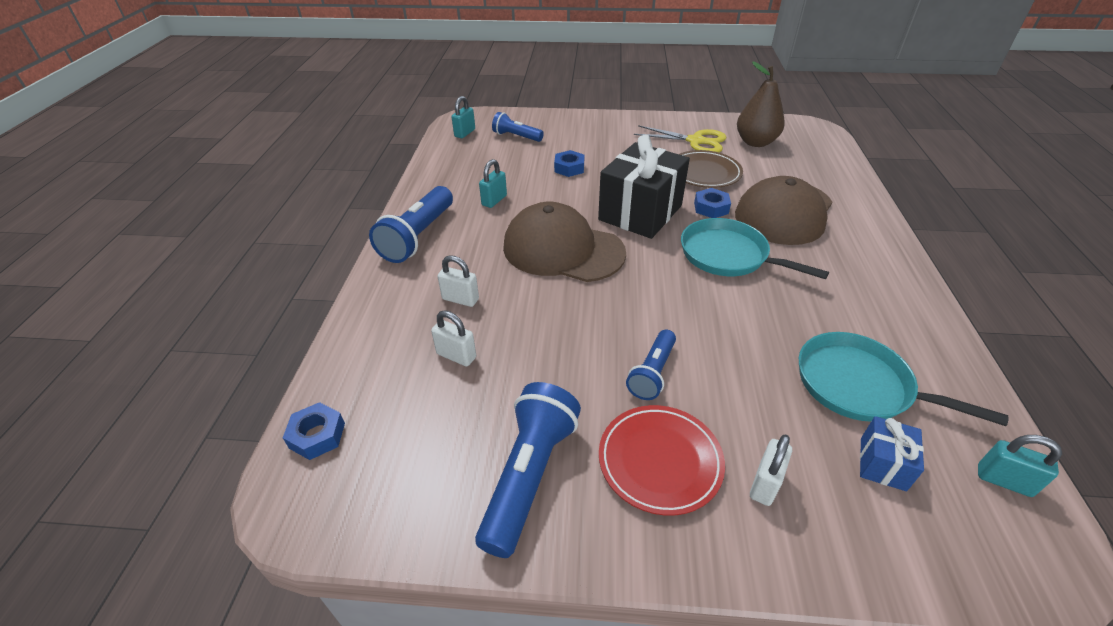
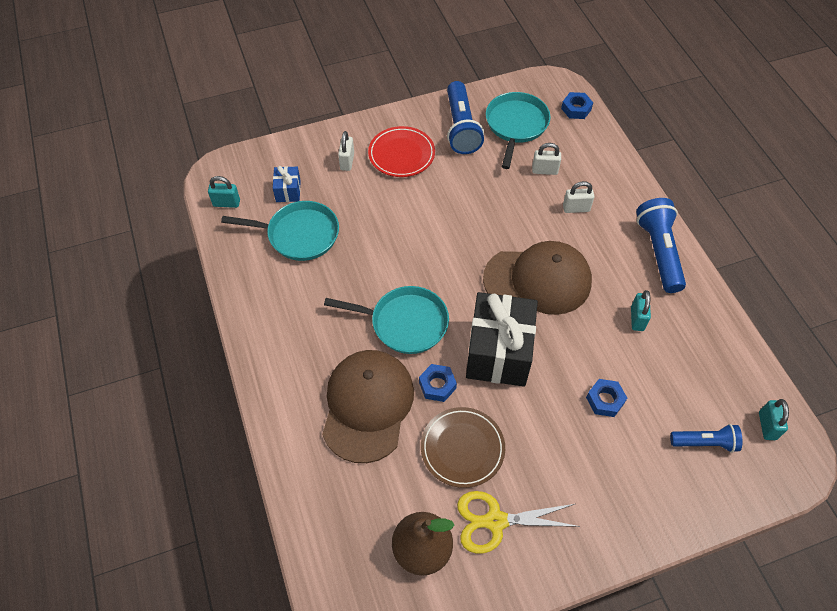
camera: 155 degrees right, 15 degrees up
blue flashlight [626,330,676,400] -> none
none -> turquoise pan [486,92,551,169]

